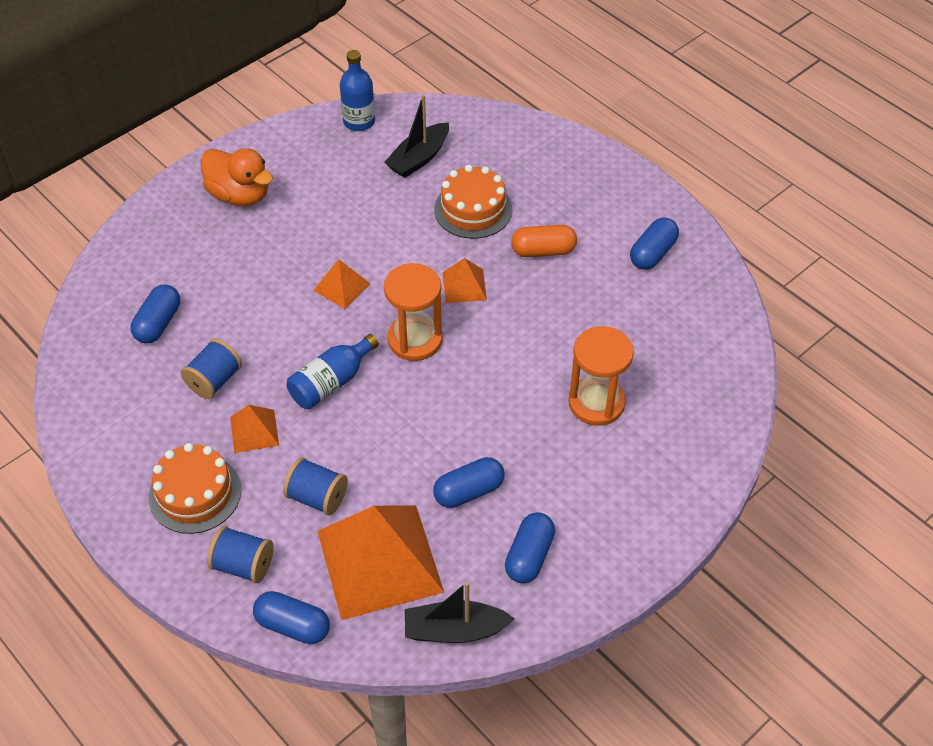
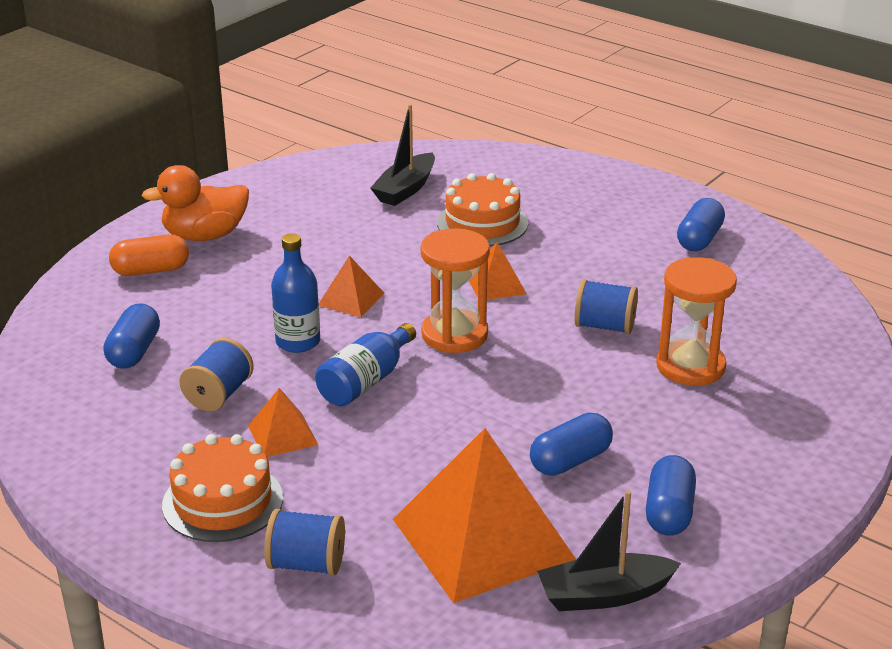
camera: 10 degrees left, 20 degrees down
orange duck [200,148,273,206] -> orange duck turned 135 degrees clockwise [142,165,249,241]
blue capsule [253,591,330,644] -> none
blue spool [283,457,348,515] -> blue spool moved to [575,279,638,334]
blue bottle [340,50,375,131] -> blue bottle moved to [271,233,320,353]
orange capsule [511,225,577,257] -> orange capsule moved to [109,234,189,276]

